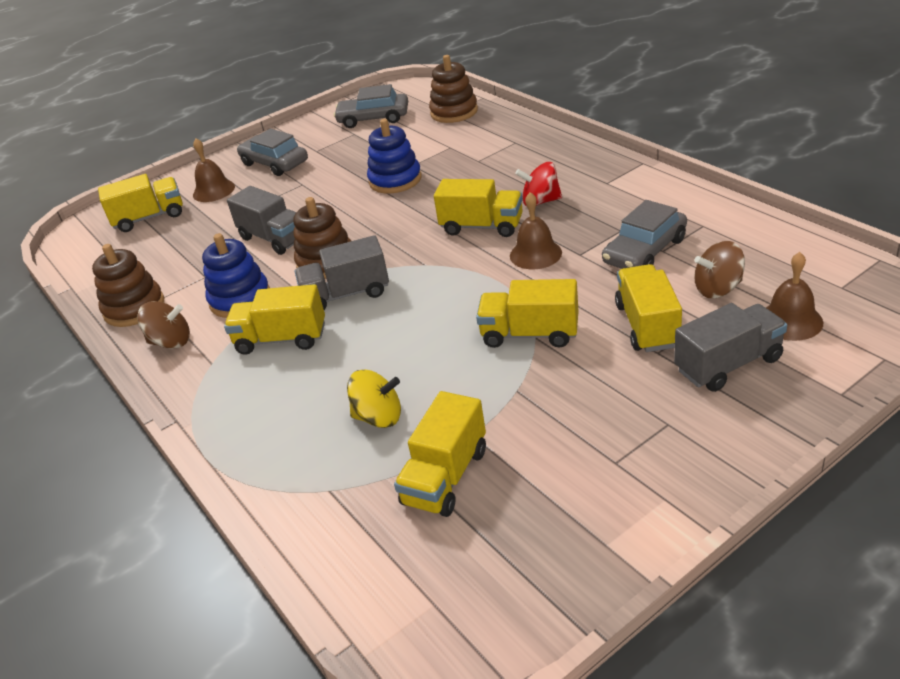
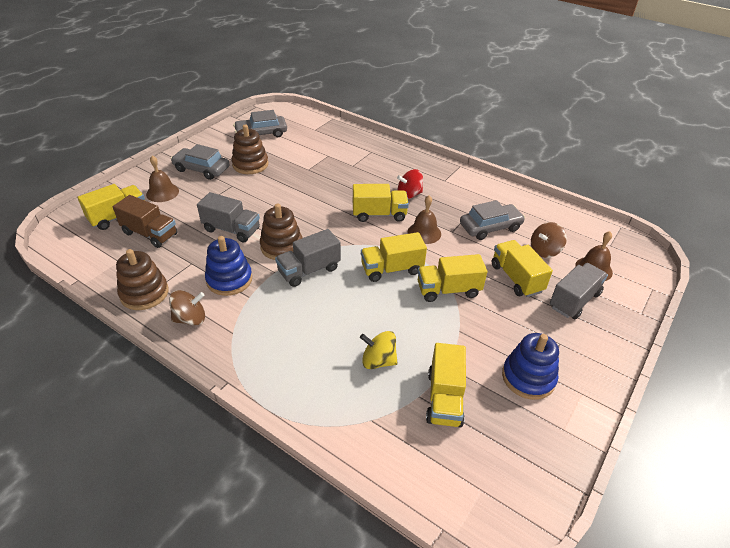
camera: 25 degrees left, 5 degrees up
yellow truck [224,284,325,355] -> yellow truck moved to [361,232,427,282]
yellow spinning top [347,370,401,428] -> yellow spinning top turned 150 degrees counterclockwise [360,331,398,369]
blue stacking toy [367,119,422,193] -> blue stacking toy moved to [502,333,559,400]
brown stacking toy [429,55,478,123] -> brown stacking toy moved to [231,124,268,174]
grey car [602,200,687,269] -> grey car turned 135 degrees counterclockwise [460,200,525,240]
none -> brown truck [113,195,178,248]

